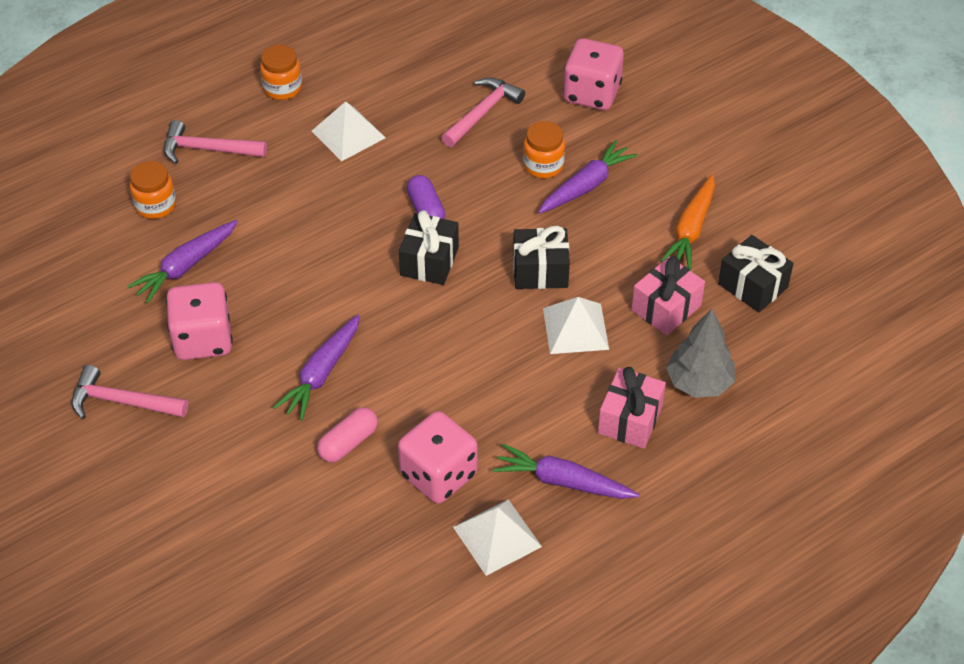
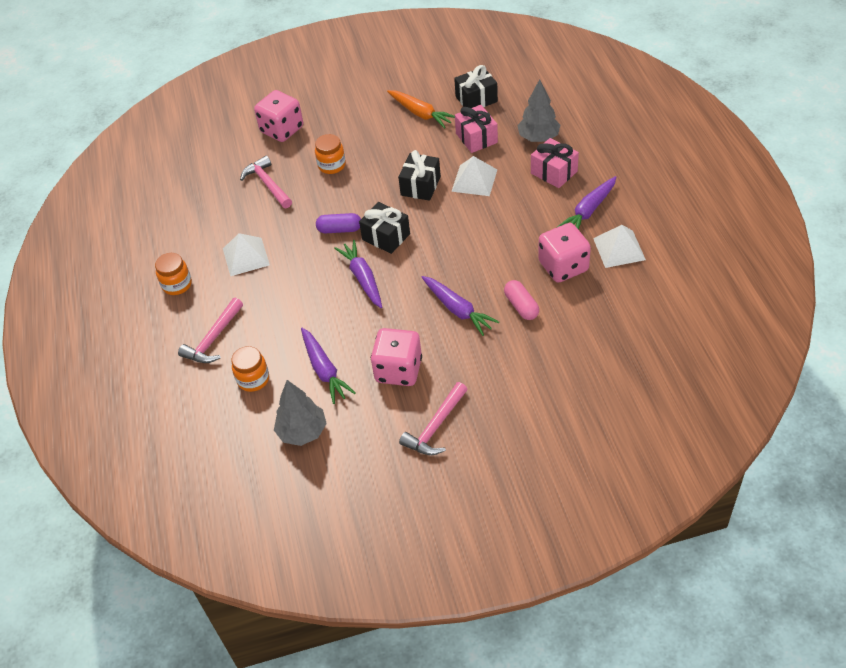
camera: 65 degrees left, 0 degrees up
purple carrot [538,140,638,214] -> purple carrot moved to [334,240,382,308]
none -> grey tree [274,380,327,446]

